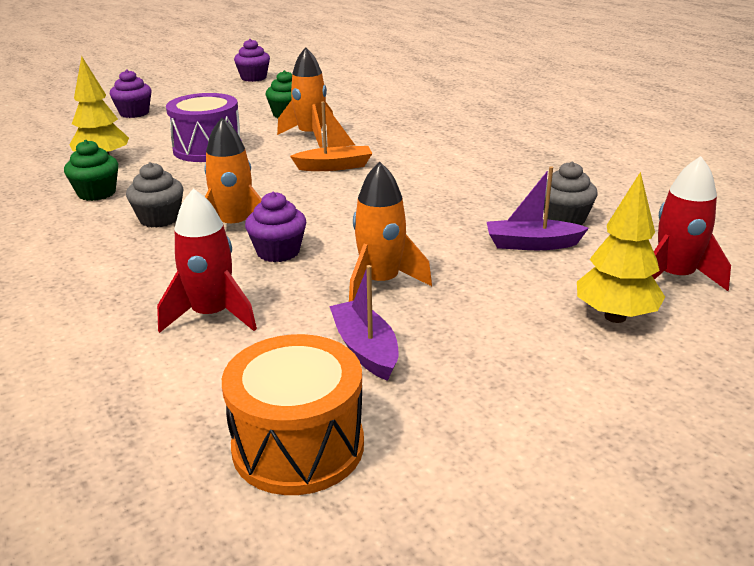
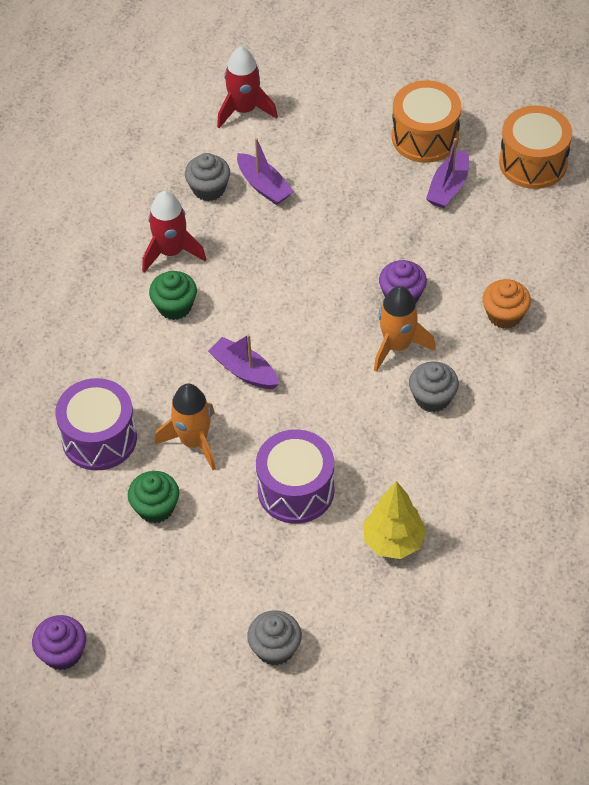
camera: 130 degrees left, 25 degrees up
green cupcake [64,140,118,201] -> green cupcake moved to [149,271,197,320]
purple cupcake [110,70,152,118] -> grey cupcake [247,611,302,666]
red rocket [157,188,257,333] -> red rocket moved to [142,191,207,273]
orange boat [290,102,372,171] -> purple boat [208,334,279,389]
orange rocket [349,162,432,302] -> none
yellow tree [577,172,665,323] -> none
none -> purple drum [55,378,137,471]
none -> orange drum [392,80,461,163]
none -> orange cupcake [483,279,531,329]

